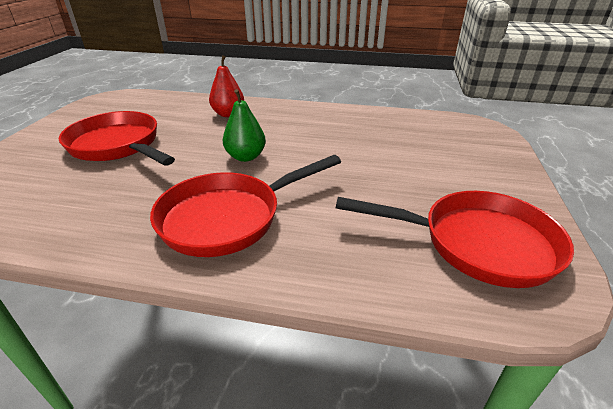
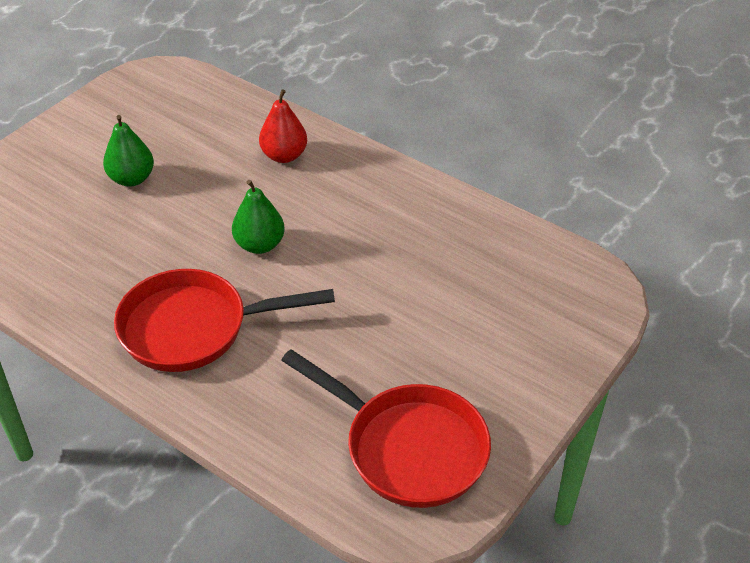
camera: 25 degrees right, 10 degrees up
red pan [59,111,175,166] -> green pear [103,115,154,186]

